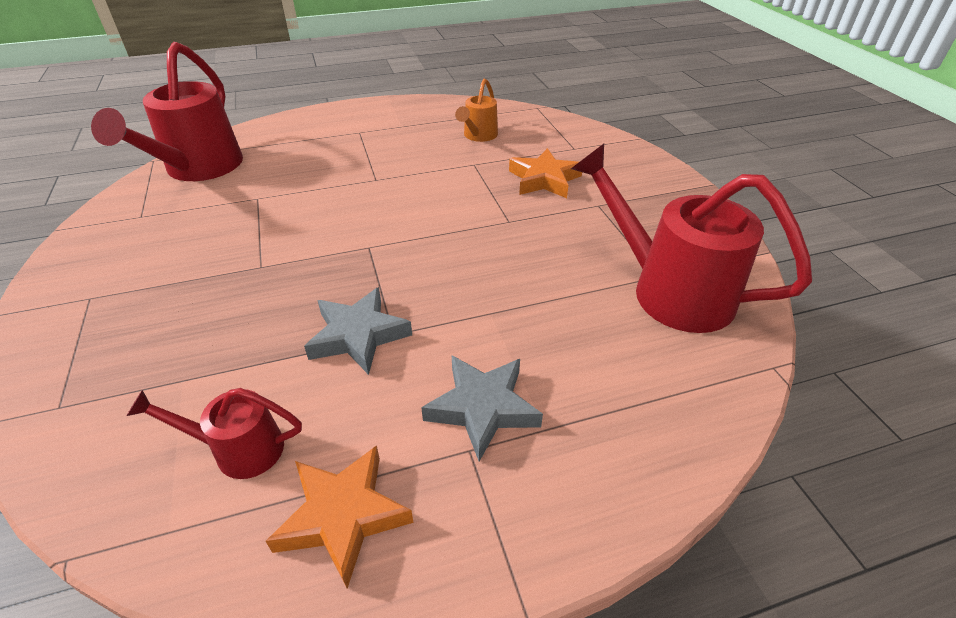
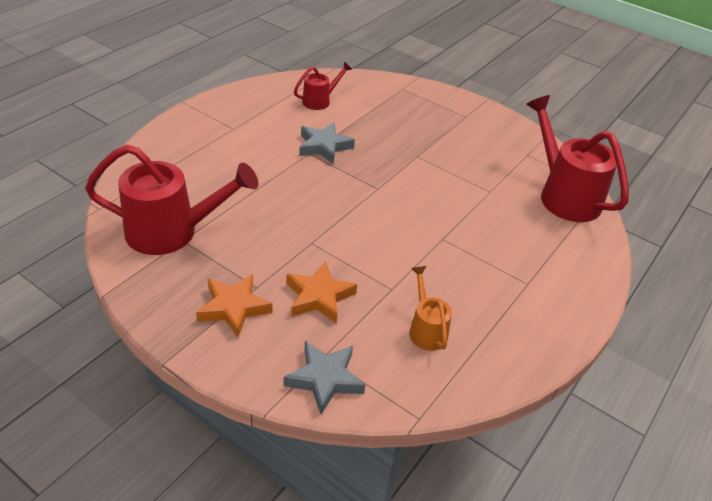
camera: 140 degrees right, 0 degrees up
orange star [266,445,414,589] -> orange star moved to [196,274,272,337]
grey star [421,356,543,461] -> grey star moved to [284,341,365,414]

